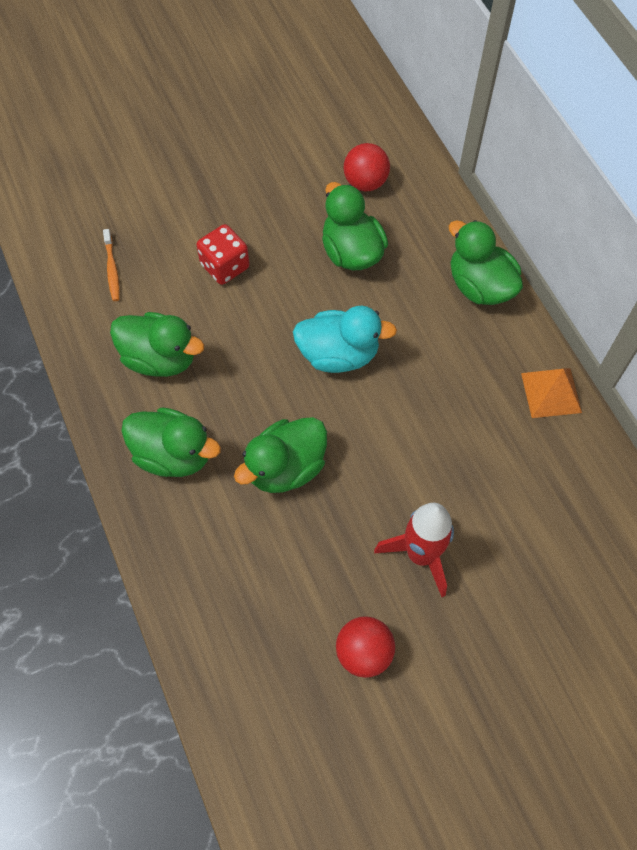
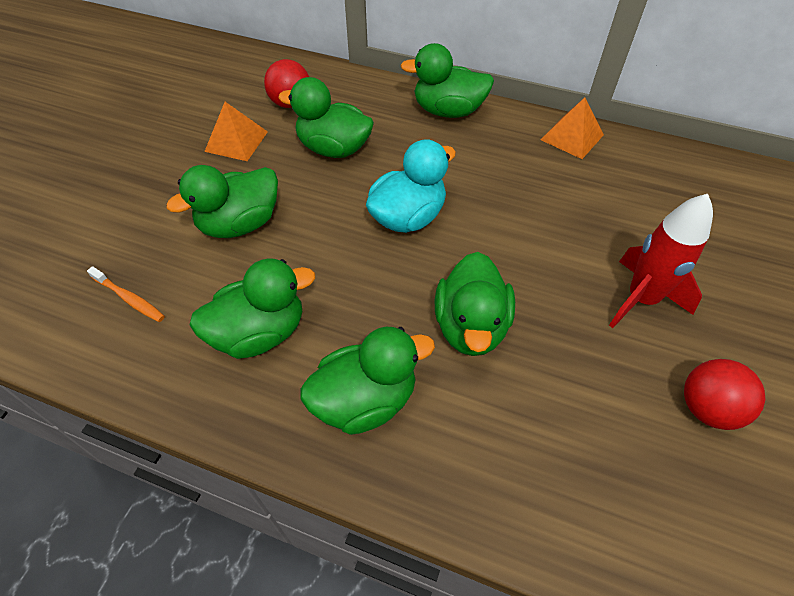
camera: 45 degrees left, 10 degrees down
red dice [196,224,249,285] -> green duck [166,165,278,238]
none -> orange pyramid [204,102,268,161]

